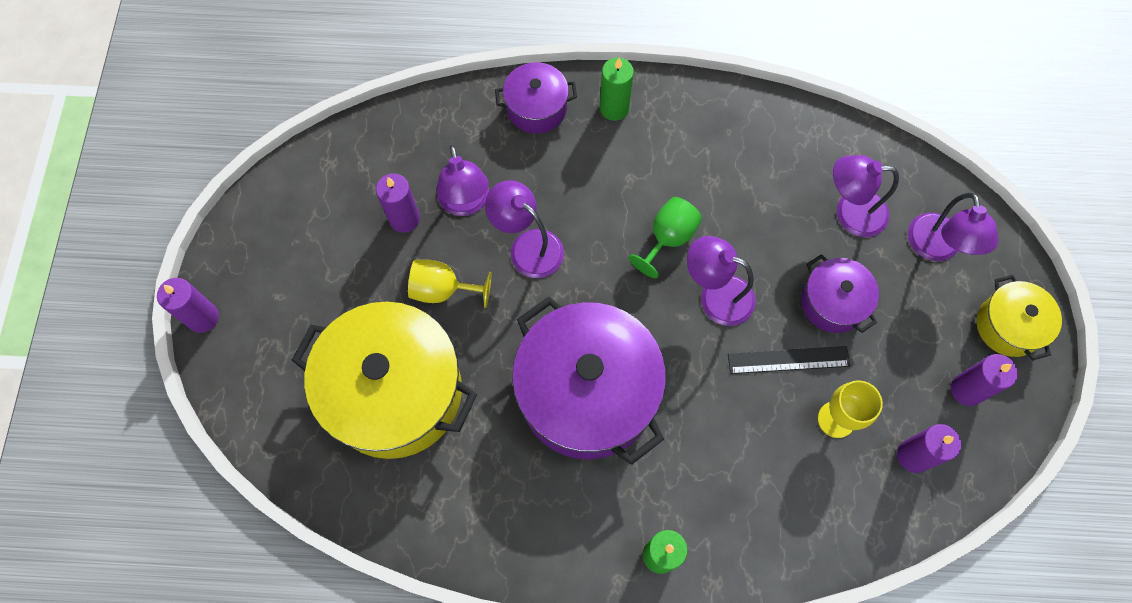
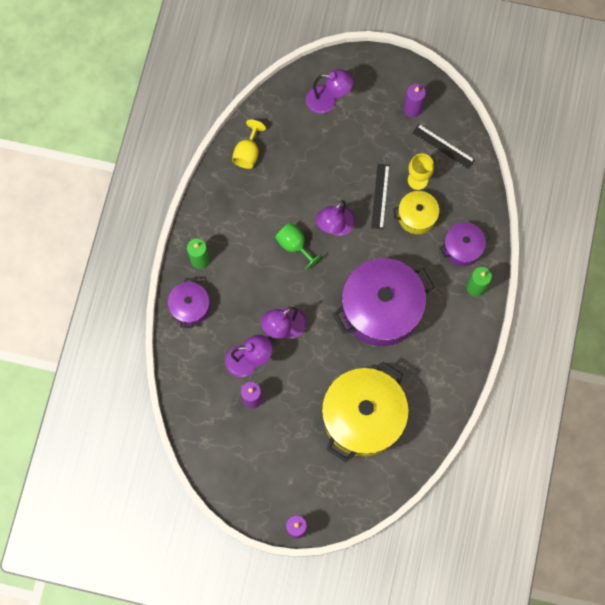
camera: 80 degrees left, 5 degrees up
yellow goblet [408,260,492,308] -> yellow goblet moved to [232,120,266,169]
purple pot [801,254,879,333] -> purple pot moved to [440,223,490,266]
purple lamp [833,155,899,237] -> none
purple candle [897,424,961,473] -> black ruler [412,124,475,169]
yellow pot [977,275,1062,361] -> yellow pot moved to [393,191,444,234]

